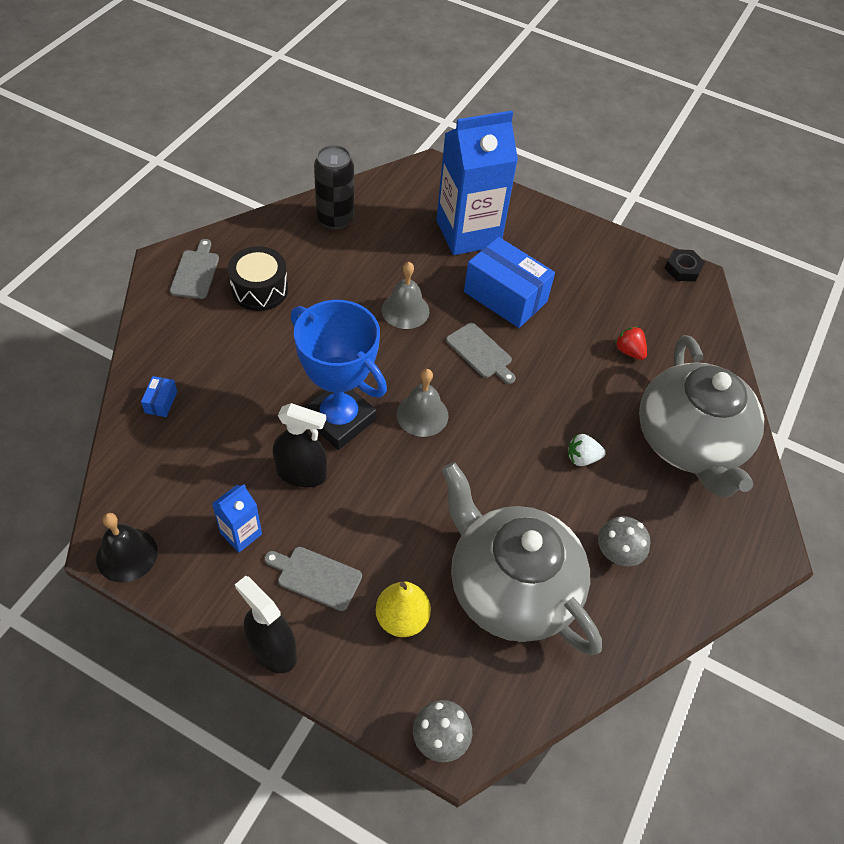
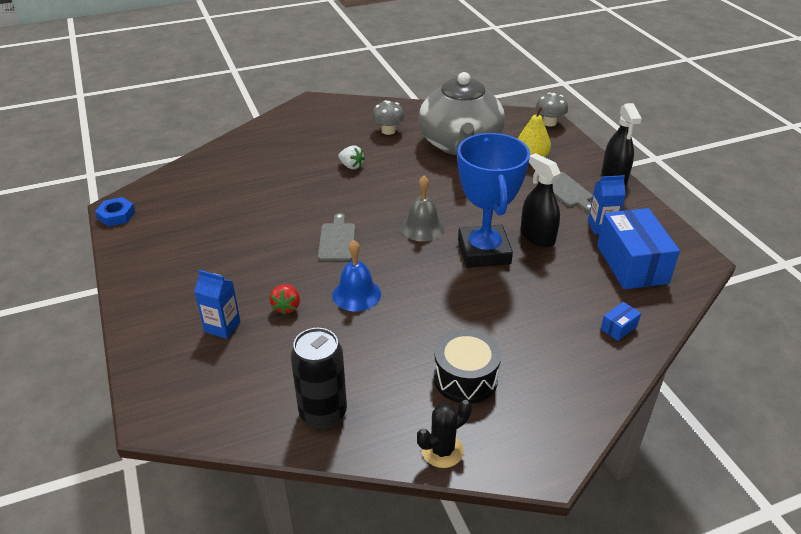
camera: 135 degrees left, 15 degrees down
black bell [96,513,157,583] -> none
grey cutting board [170,239,219,299] -> none
grey bell [382,262,429,329] -> blue bell [332,240,381,311]
blue carton [436,110,518,255] -> blue carton [194,270,241,339], size x0.45
blue box [464,237,555,328] -> blue box moved to [597,208,680,289]
red strawberry [615,326,647,360] -> red strawberry moved to [269,284,300,315]
grey teapot [639,335,764,497] -> none
black nut [665,249,705,282] -> blue nut [95,197,135,226]
none -> black cactus [417,400,472,468]

